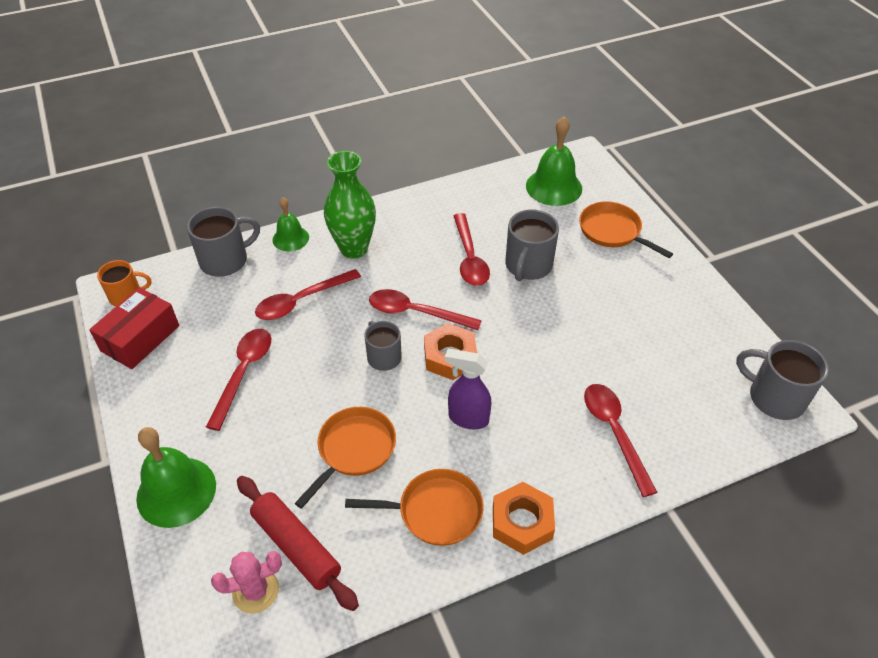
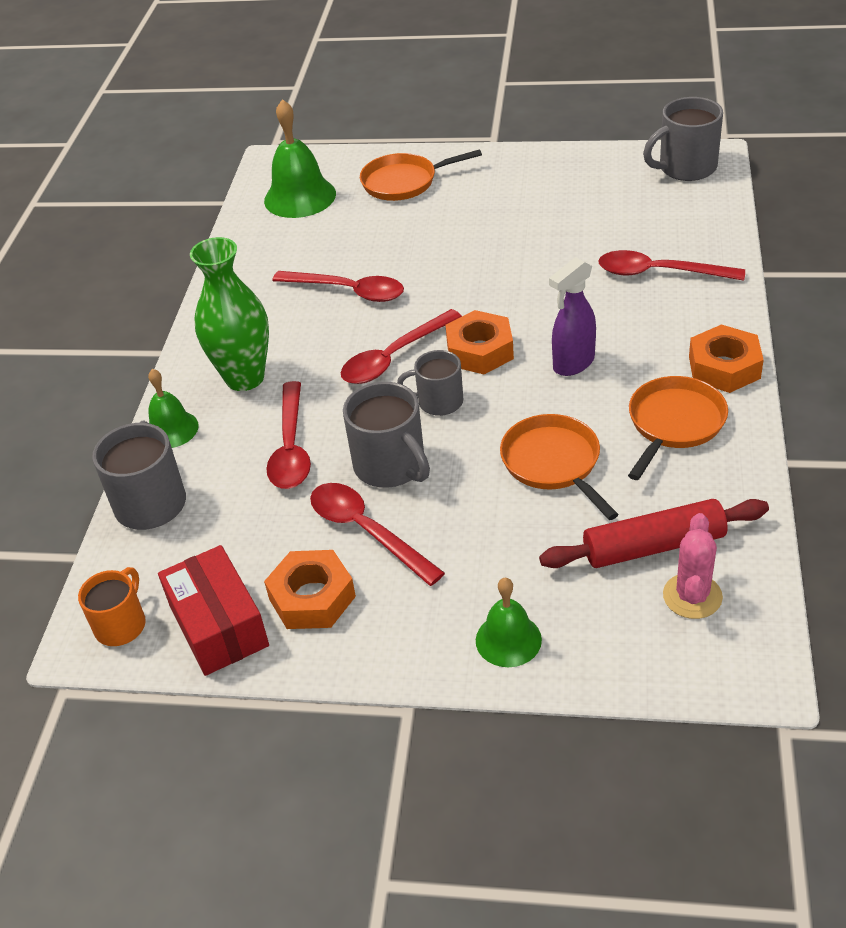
camera: 55 degrees left, 5 degrees down
green bell [136,427,216,528] -> green bell [476,578,542,667], size x0.61
grey mug [505,210,559,281] -> grey mug moved to [343,382,430,488]
none -> orange nut [264,550,356,629]

